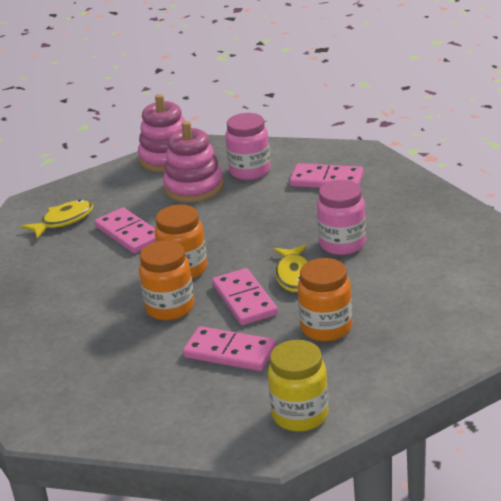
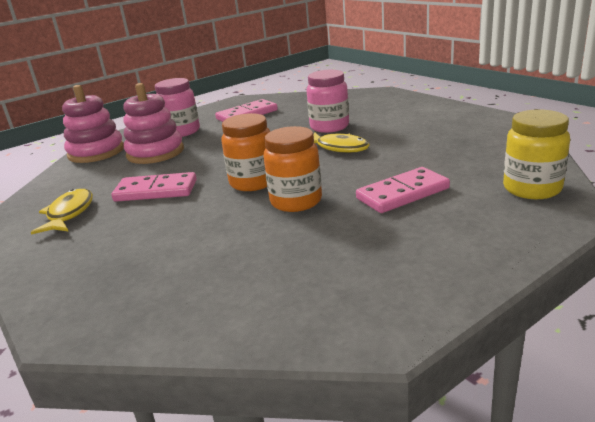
camera: 50 degrees left, 5 degrees down
pink domino [212,268,278,325] -> none
orange jar [298,258,352,341] -> none

